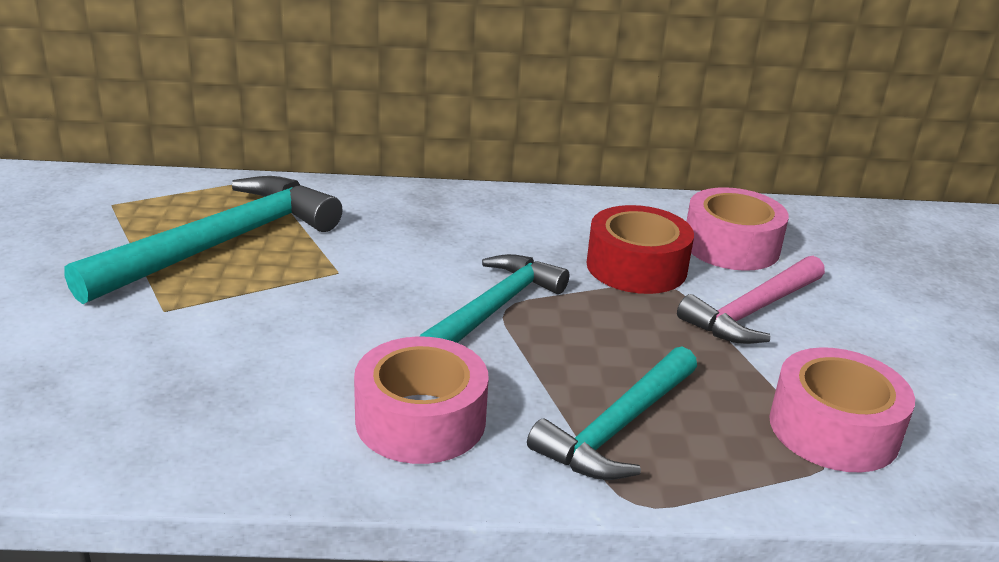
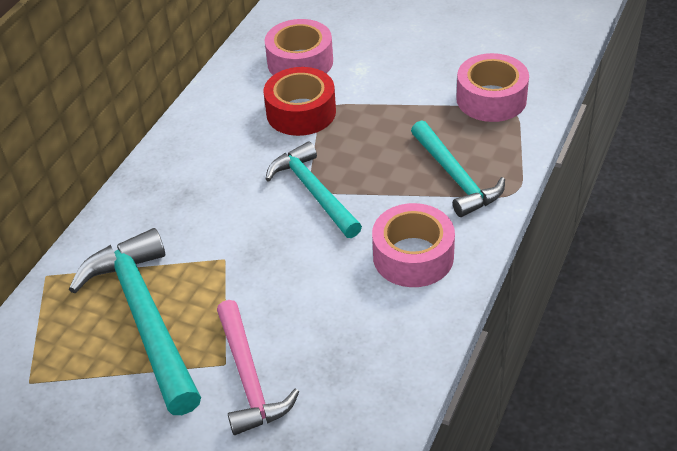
camera: 60 degrees left, 15 degrees up
pink hammer [677,256,825,344] -> pink hammer moved to [217,300,299,435]

